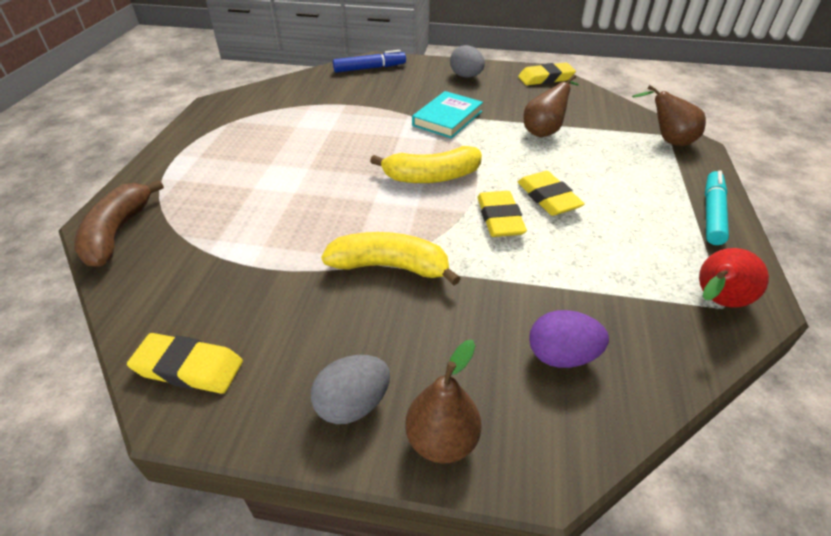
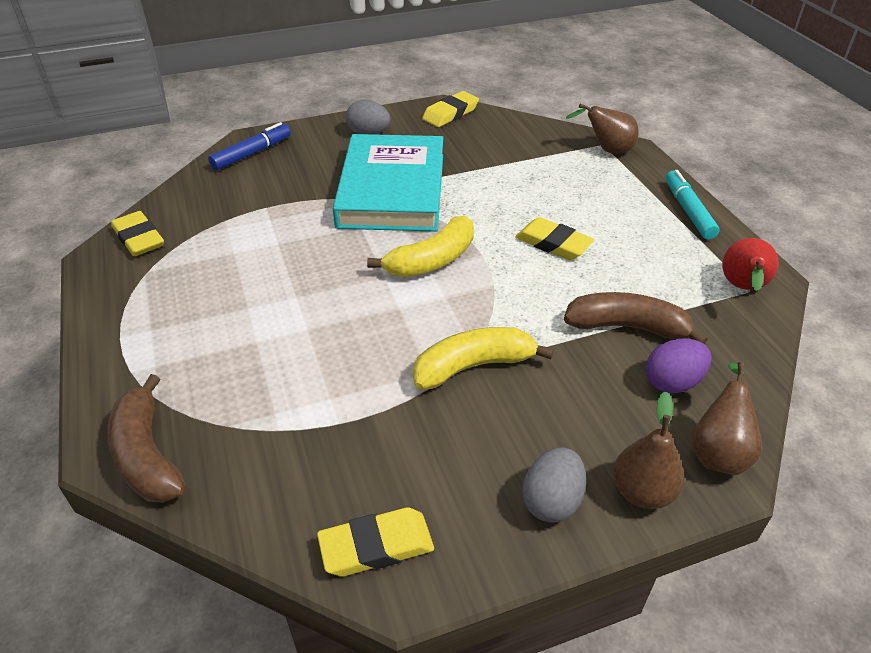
camera: 30 degrees left, 0 degrees up
turquoise book [412,91,483,138] -> turquoise book [333,134,443,232], size x1.87
yellow eraser [477,191,527,237] -> yellow eraser moved to [111,211,164,256]
brown pear [523,74,578,137] -> brown pear moved to [691,362,762,475]
none -> brown banana [564,292,708,344]

